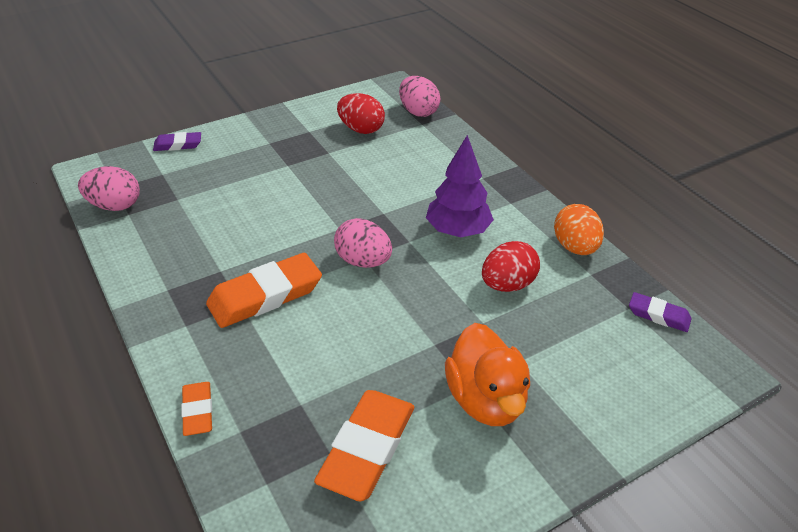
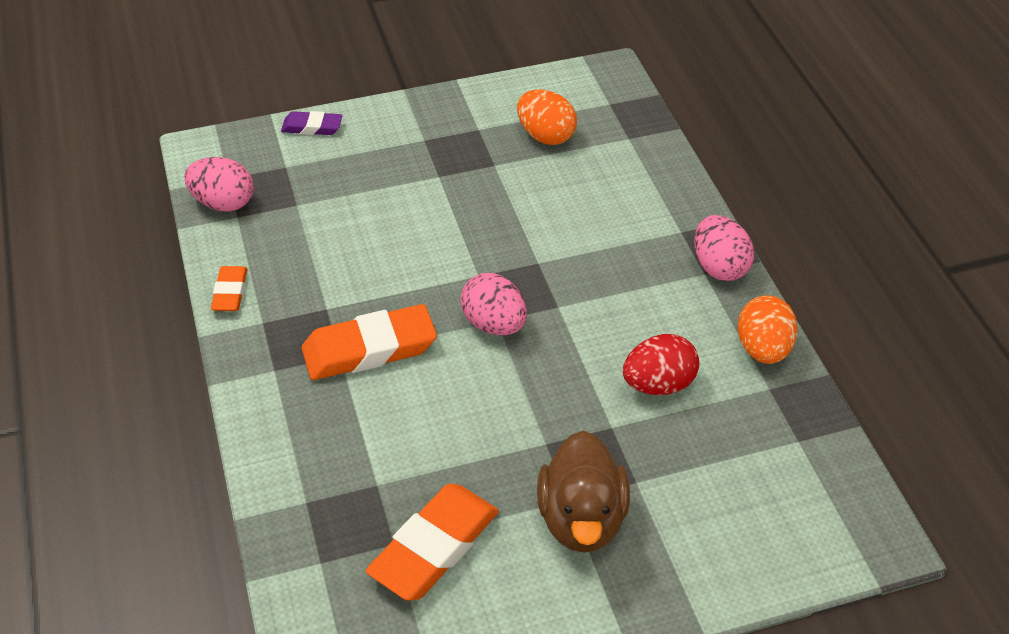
camera: 15 degrees right, 5 degrees up
orange eraser [181,382,212,436] -> orange eraser moved to [211,266,248,311]
red egg [337,93,385,134] -> orange egg [517,89,577,145]
pink egg [399,76,440,117] -> pink egg moved to [694,215,754,281]
purple tree [426,135,494,237] -> none
orange duck [445,323,530,426] -> brown duck [537,430,630,553]
purple eraser [629,292,691,332] -> none

